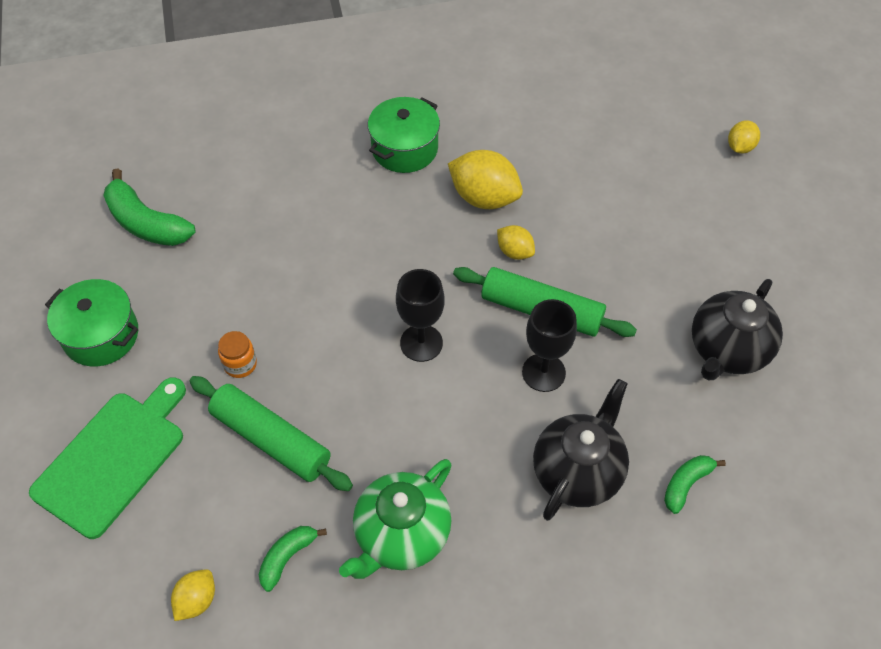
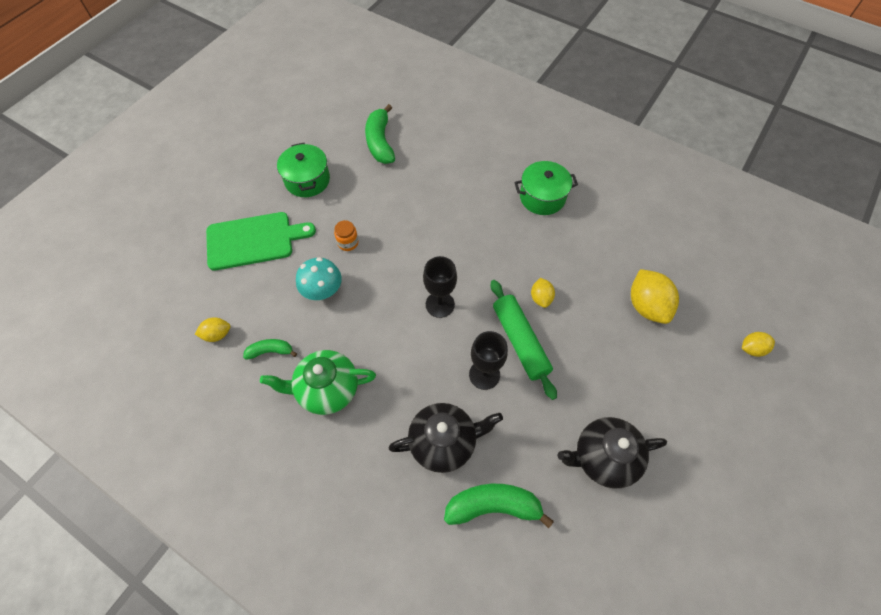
camera: 45 degrees right, 5 degrees up
green rolling pin [189,376,353,491] -> turquoise mushroom [296,257,342,300]
yellow lemon [448,150,523,209] -> yellow lemon moved to [631,269,679,324]
green banana [664,455,726,514] -> green banana [444,484,554,528], size x1.77

